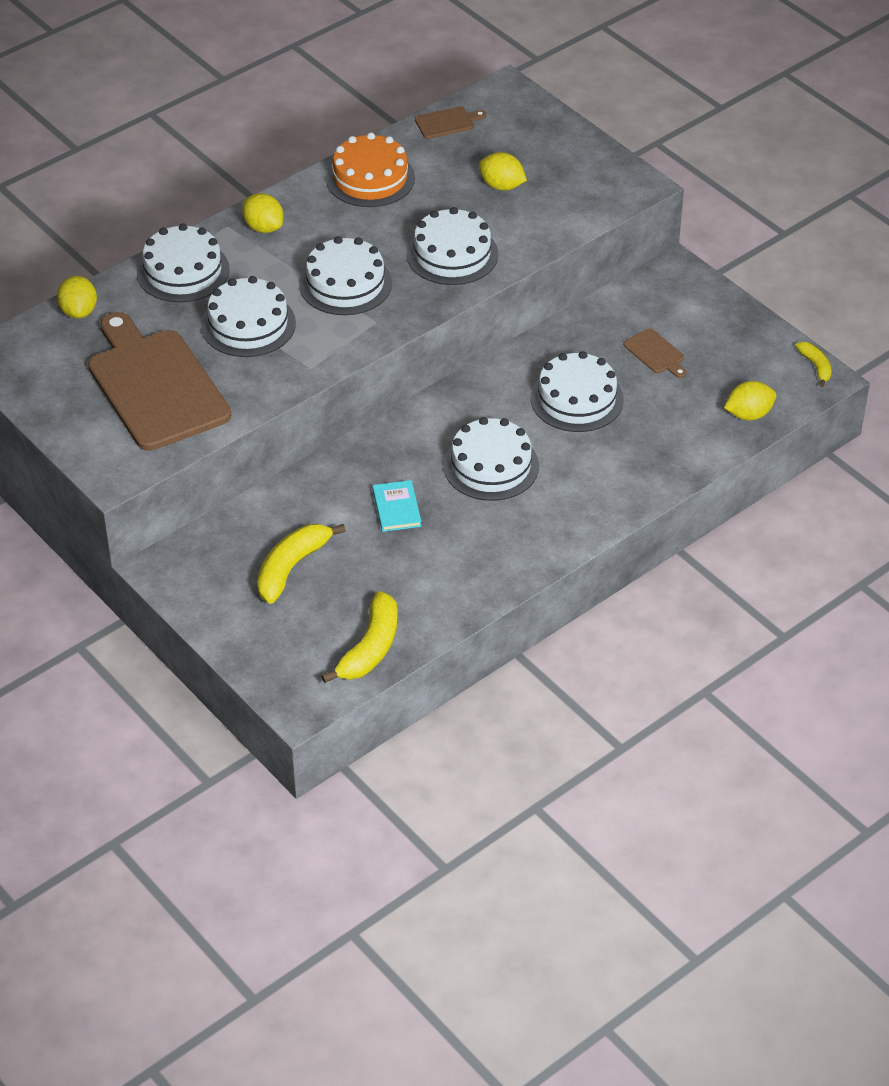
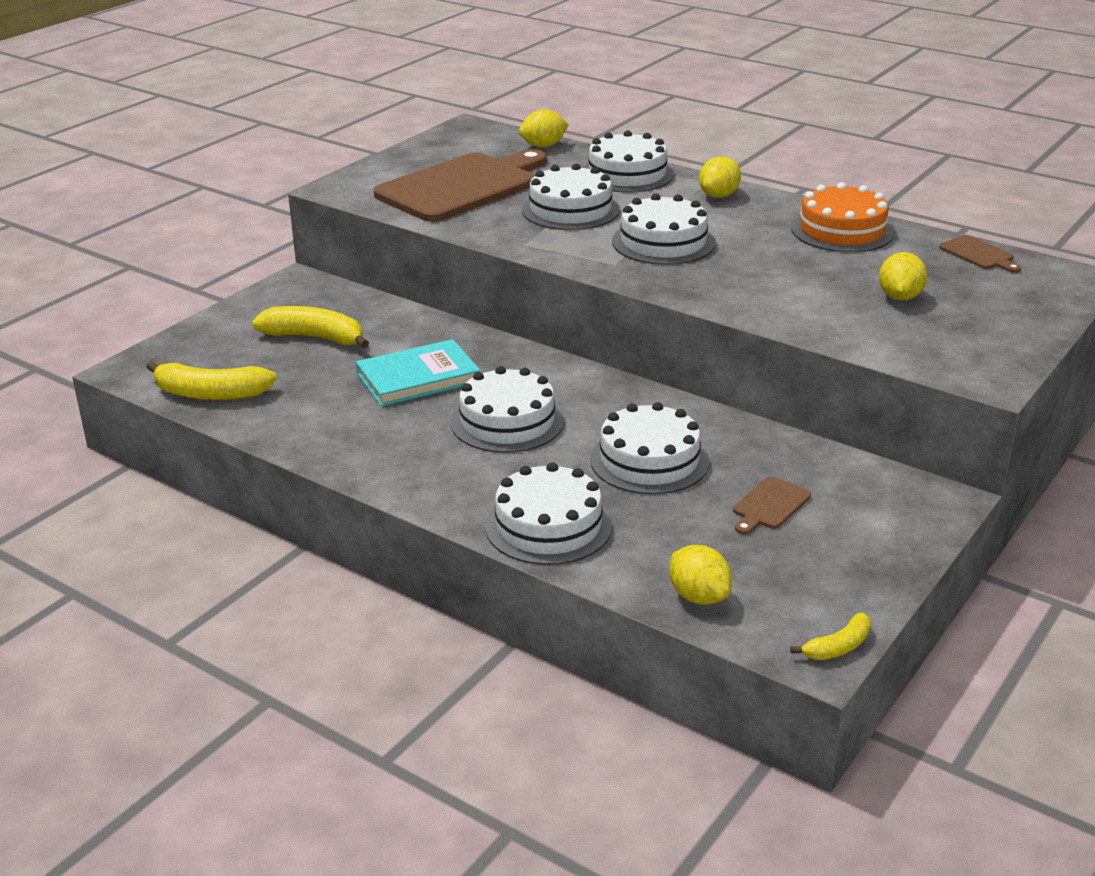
camera: 75 degrees right, 15 degrees down
turquoise book [373,480,421,532] -> turquoise book [356,339,480,406], size x1.64
white cake [407,207,498,285] -> white cake moved to [485,462,612,565]

